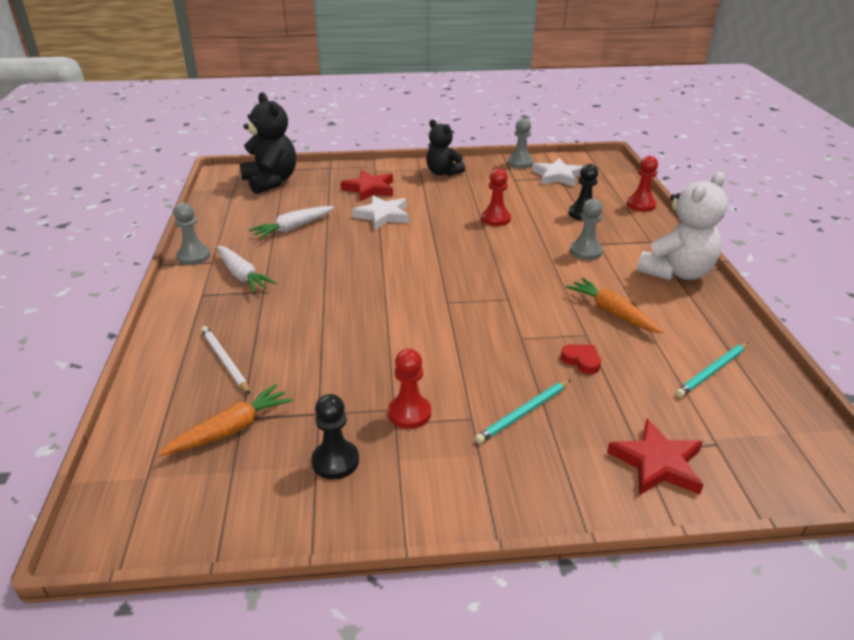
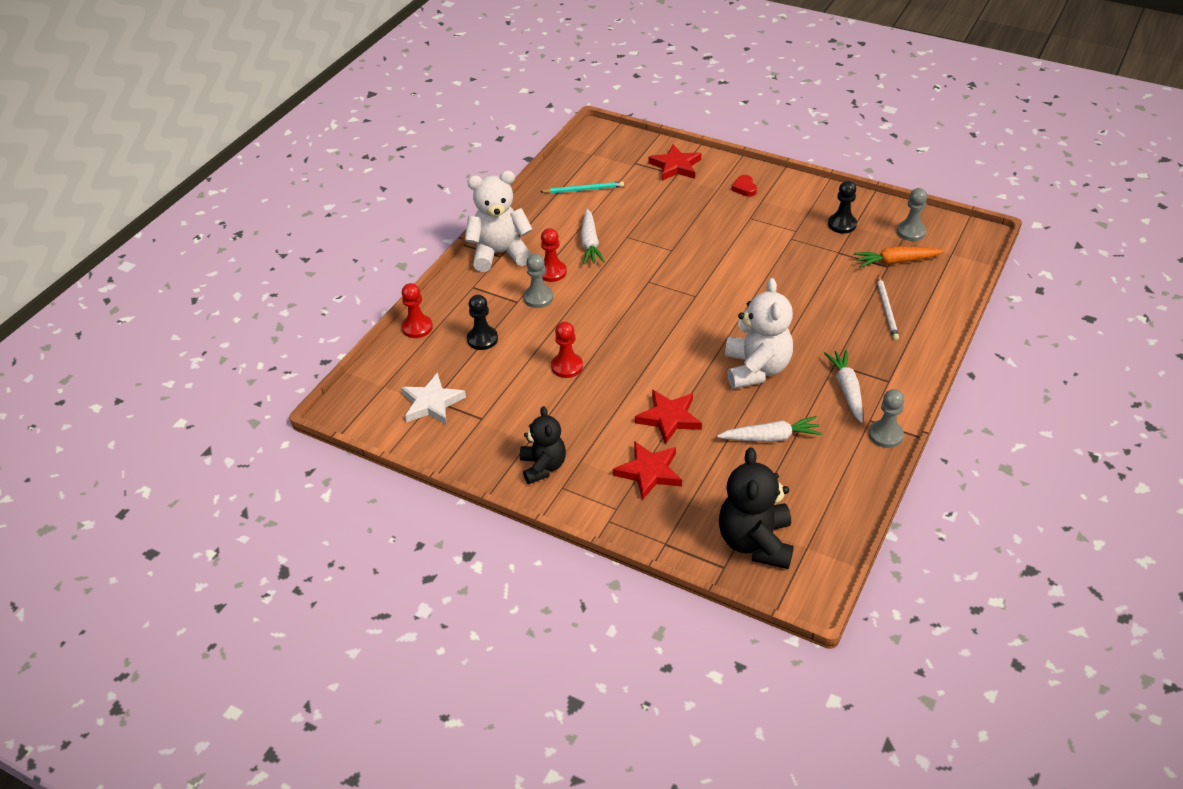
camera: 145 degrees left, 10 degrees up
white star [352,195,409,230] -> red star [635,390,702,444]
red pawn [388,349,431,429] -> red pawn moved to [541,228,567,282]
turquoise pencil [475,379,571,444] -> none
grey pawn [508,118,533,169] -> grey pawn moved to [897,188,927,241]
red heart [561,344,601,374] -> red heart moved to [731,175,757,197]
orange carrot [566,278,663,334] -> white carrot [581,209,605,264]
none -> white teddy bear [725,278,793,389]

